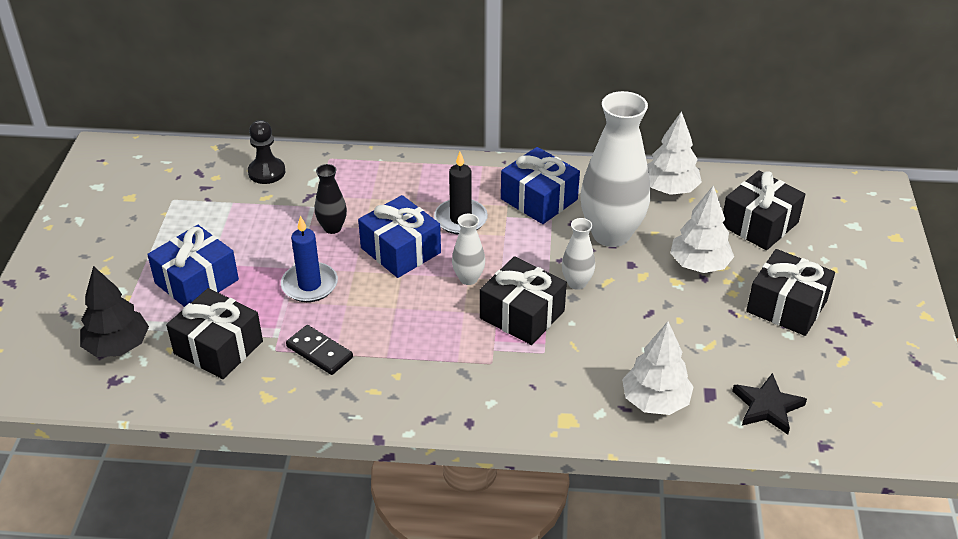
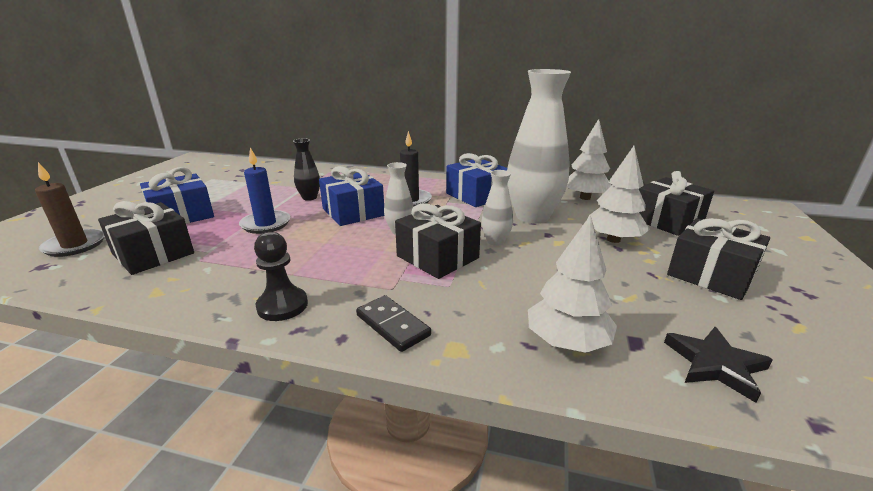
camera: 10 degrees right, 15 degrees down
black tree [80,266,149,357] -> brown candle [35,162,104,257]
black pawn [248,120,285,184] -> black pawn moved to [254,232,308,321]
black domino [286,325,353,375] -> black domino moved to [356,295,431,352]

